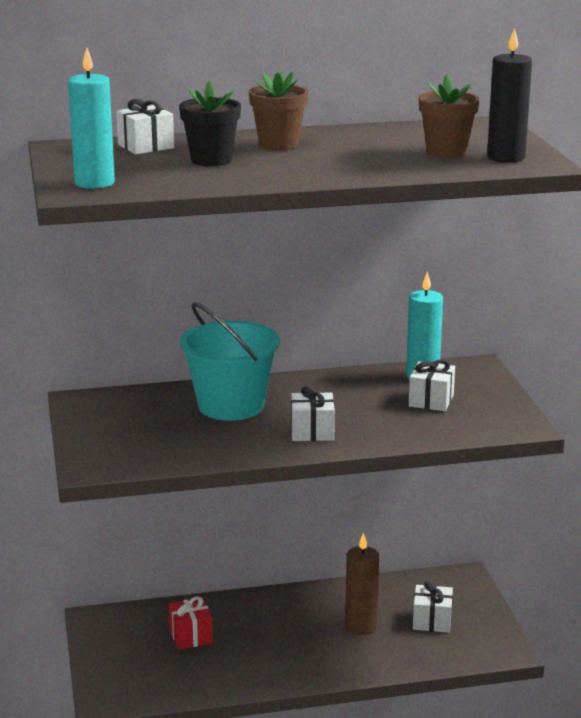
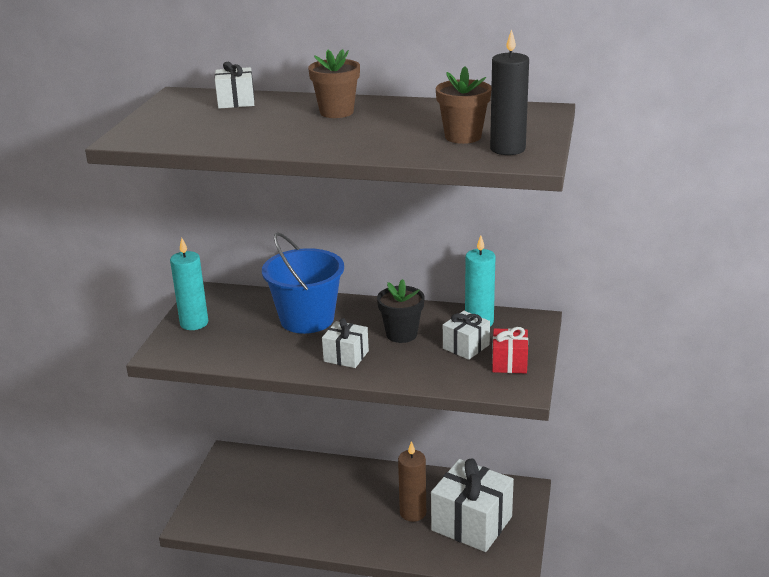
camera: 25 degrees right, 5 degrees up
turquoise candle [68,47,115,189] -> turquoise candle moved to [170,238,208,330]
red gift [168,596,213,650] -> red gift moved to [492,327,528,373]
black flower pot [179,81,241,166] -> black flower pot moved to [377,279,424,343]
turquoise bucket [180,302,280,421] -> blue bucket [262,232,344,334]
white gift [413,581,453,633] -> white gift [431,458,514,552], size x1.95

